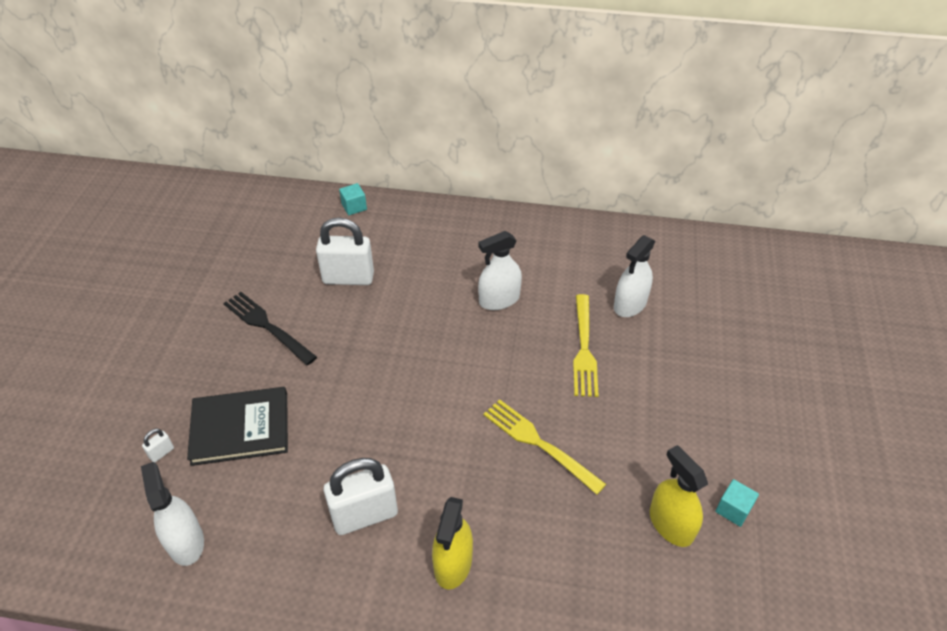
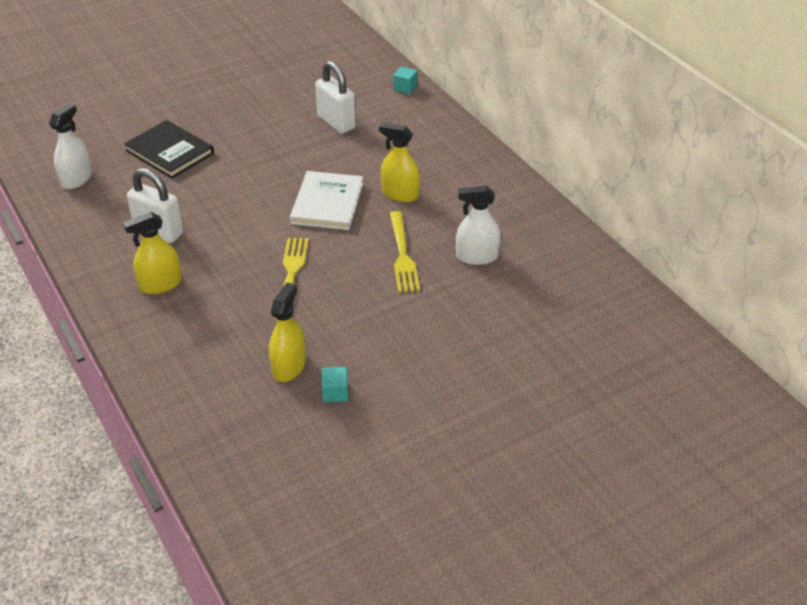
camera: 50 degrees right, 5 degrees down
white padlock [142,429,174,462] -> none
black fork [223,292,317,365] -> none
white spray bottle [478,231,522,310] -> yellow spray bottle [379,123,420,202]
yellow fork [573,294,599,397] -> yellow fork turned 60 degrees counterclockwise [389,211,420,293]
none -> white book [290,171,363,230]

